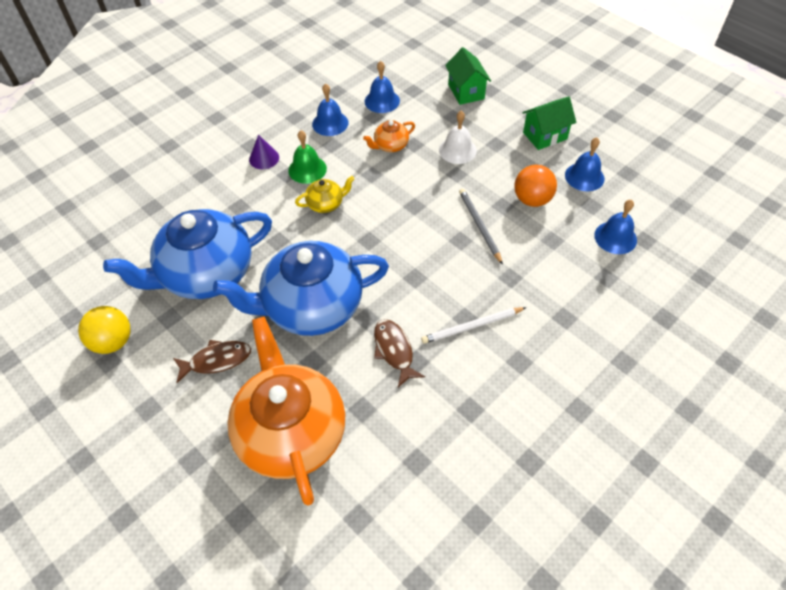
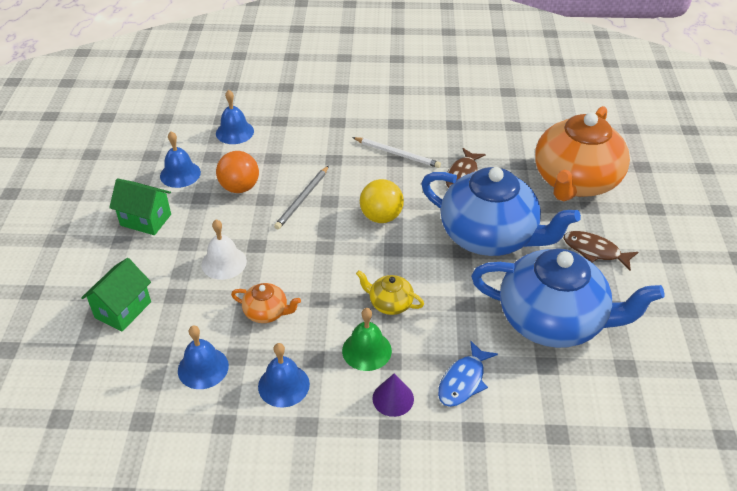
camera: 135 degrees left, 10 degrees down
yellow ball [78,306,131,354] -> yellow ball moved to [360,179,404,223]
none -> blue fish [438,341,498,407]

